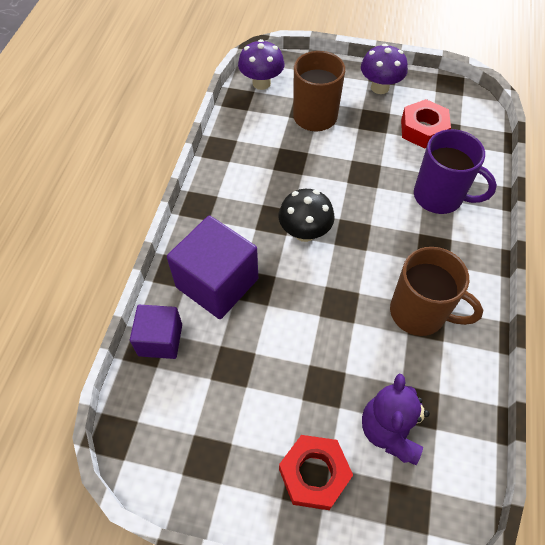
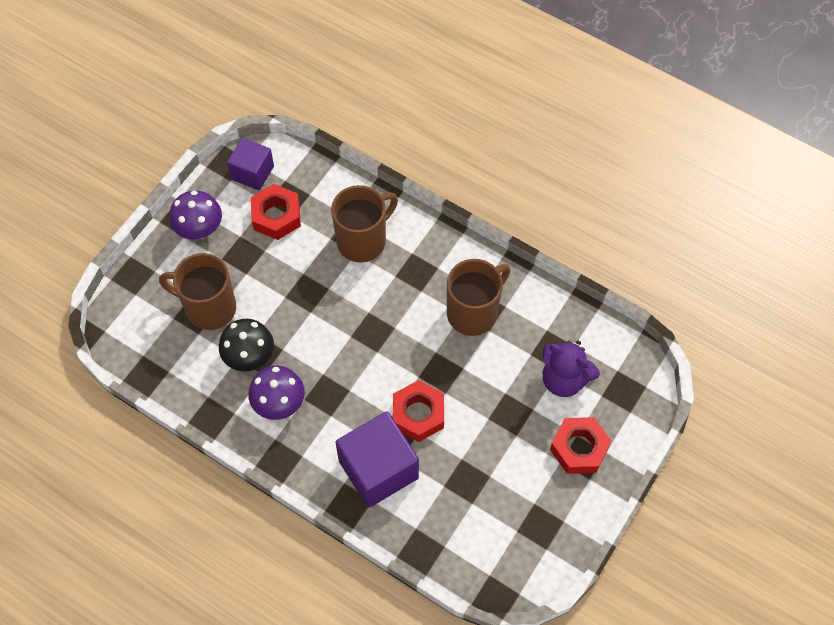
camera: 70 degrees left, 5 degrees up
purple cube [130,305,182,359] -> purple cube moved to [227,138,274,190]
purple mushroom [238,39,284,90] -> purple mushroom moved to [248,365,305,420]
black mushroom [279,189,335,242] -> black mushroom moved to [219,319,274,371]
purple mug [414,129,497,214] -> brown mug [331,185,398,262]
none -> red nut [393,380,444,442]

